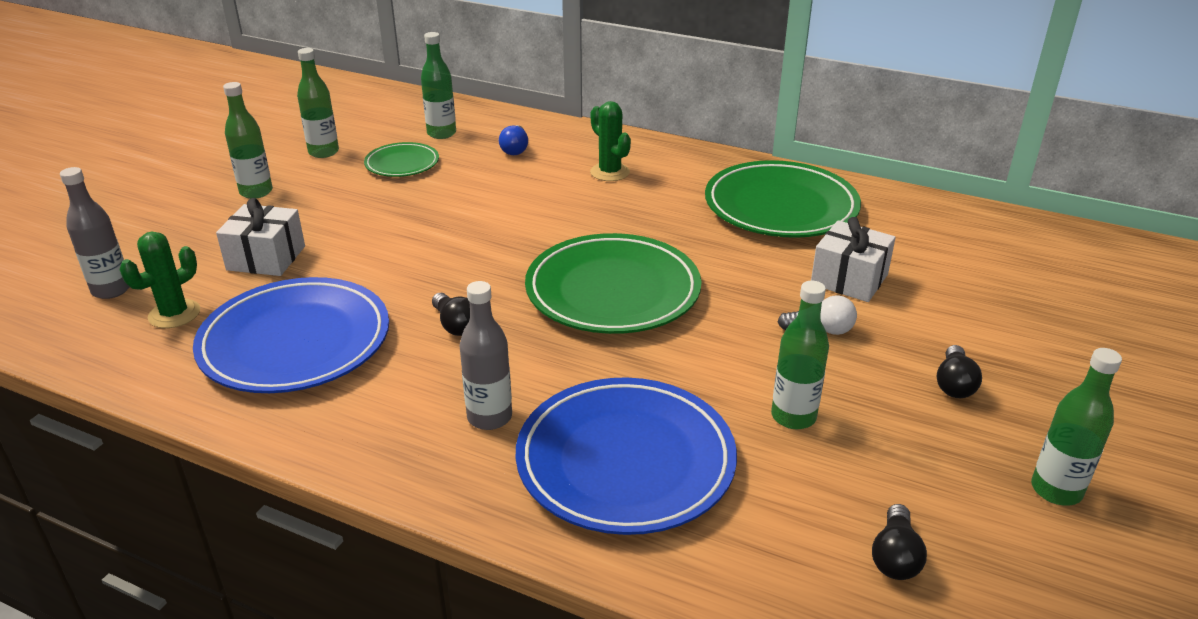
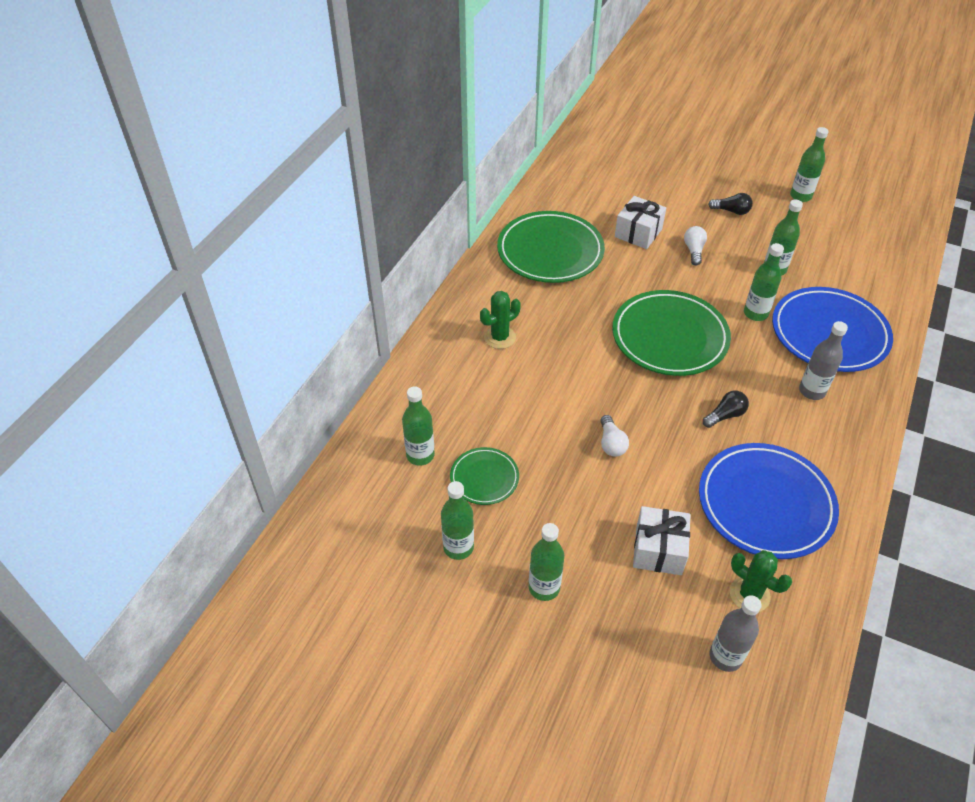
camera: 90 degrees left, 15 degrees up
blue light bulb [499,125,528,155] -> none
black light bulb [872,504,927,580] -> none
none -> white light bulb [601,415,629,457]
none -> green bottle [744,243,784,321]

